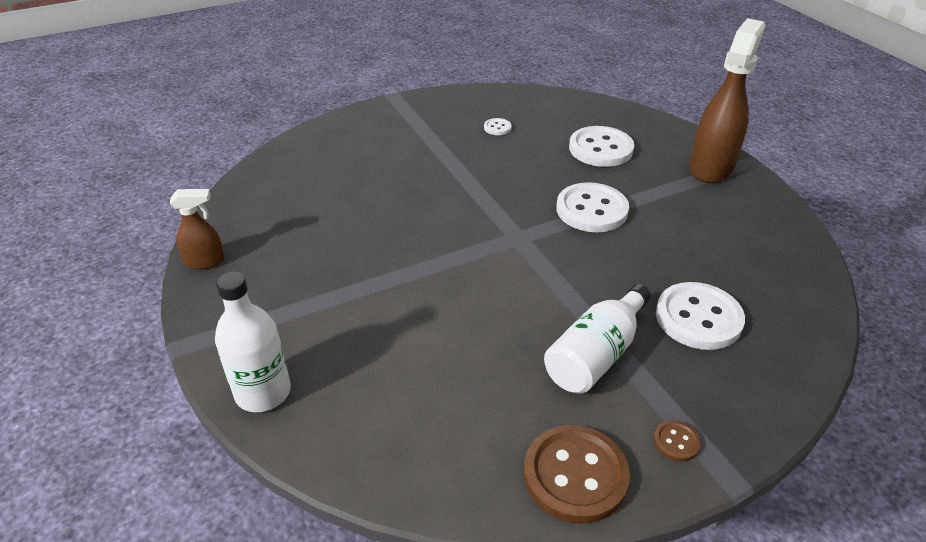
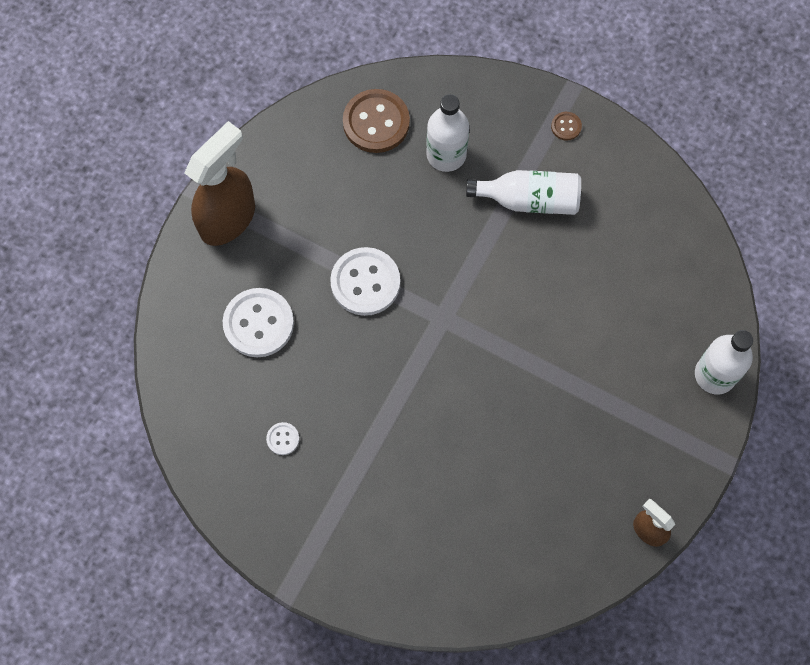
camera: 125 degrees left, 30 degrees up
brown button [524,425,630,524] -> brown button moved to [343,89,410,153]
white button [656,282,745,350] -> white bottle [426,94,469,172]
brown spray bottle [689,18,766,183] -> brown spray bottle turned 135 degrees clockwise [184,121,255,246]

